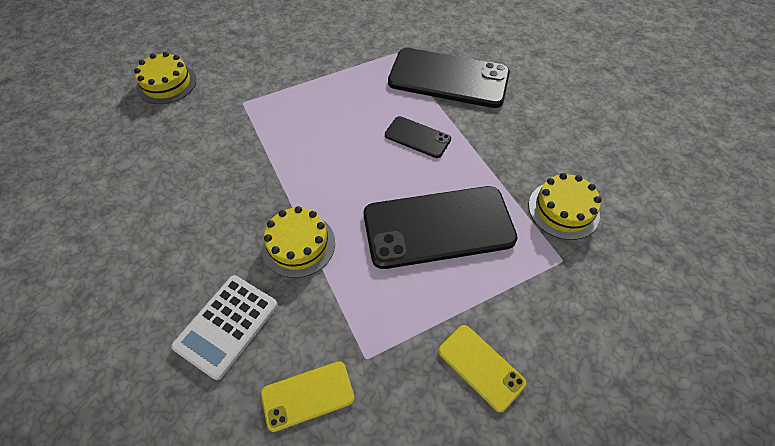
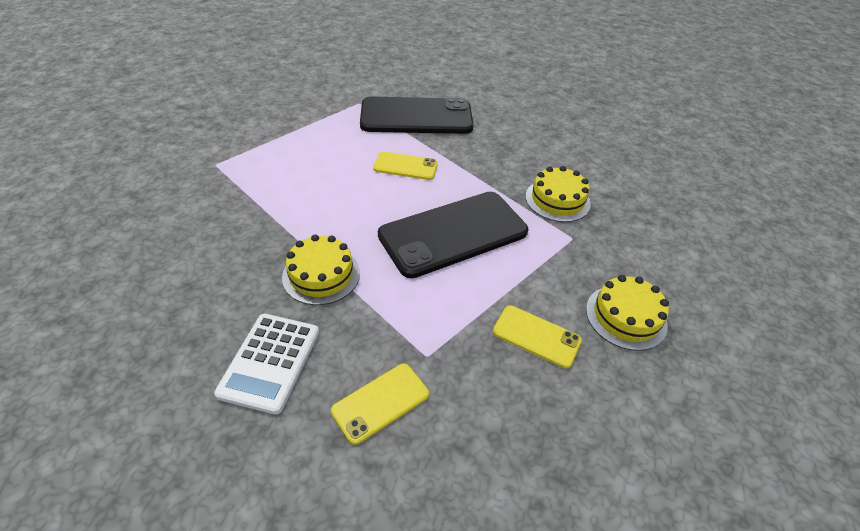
camera: 20 degrees left, 10 degrees down
yellow cake [134,52,196,104] -> yellow cake moved to [586,275,669,351]
black phone [385,116,451,158] -> yellow phone [373,152,438,180]

